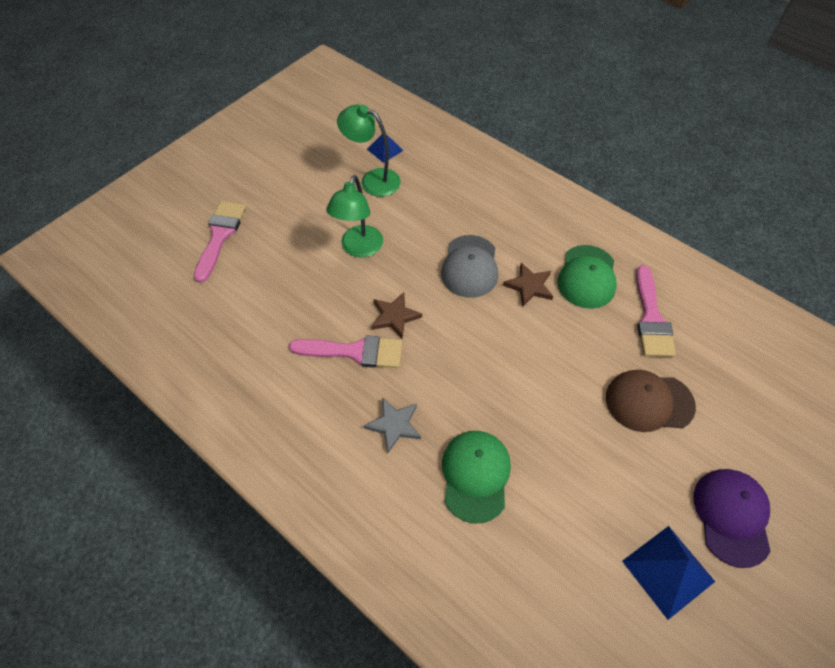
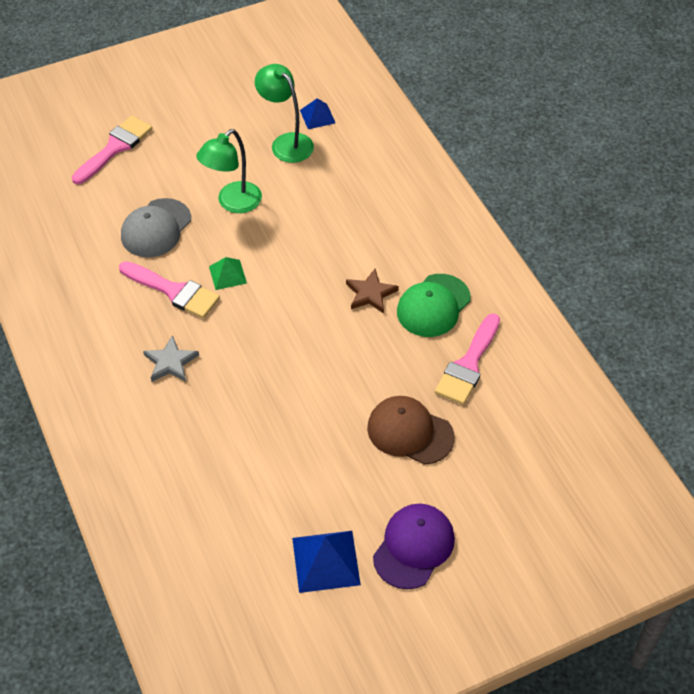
camera: 25 degrees right, 5 degrees down
brown star [371,292,422,338] -> green pyramid [209,257,247,290]
grey cap [441,235,498,298] -> grey cap moved to [121,198,191,257]
green cap [442,431,511,524] -> none

